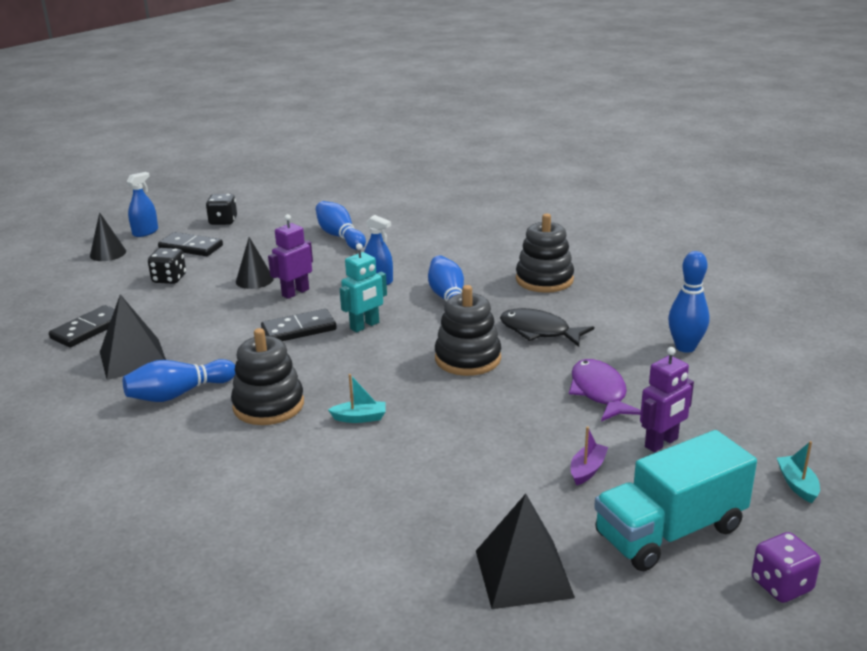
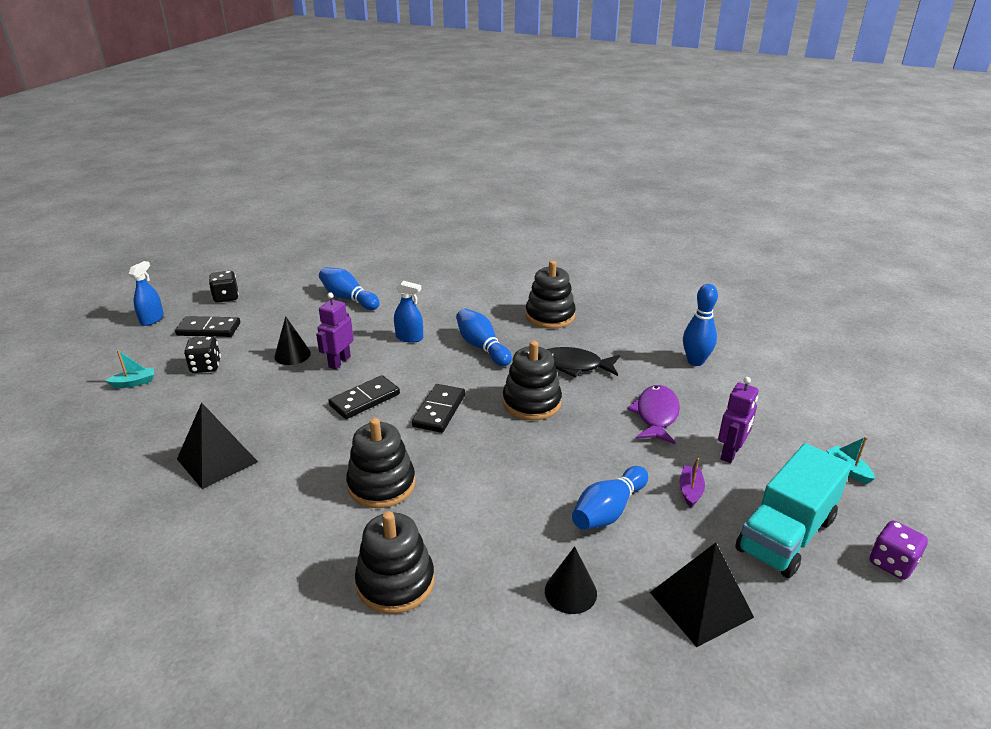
camera: 20 degrees left, 5 degrees up
black domino [49,305,115,347] -> black domino moved to [412,384,465,433]
black cone [90,212,126,261] -> black cone moved to [545,546,597,614]
blue bowling pin [123,359,235,402] -> blue bowling pin moved to [572,466,648,530]
turquoise boat [328,374,386,423] -> turquoise boat moved to [106,350,154,388]
turquoise robot [340,243,387,332] -> none
purple fish [569,359,641,422] -> purple fish turned 45 degrees clockwise [627,385,680,444]
none -> black stacking toy [355,511,435,614]

